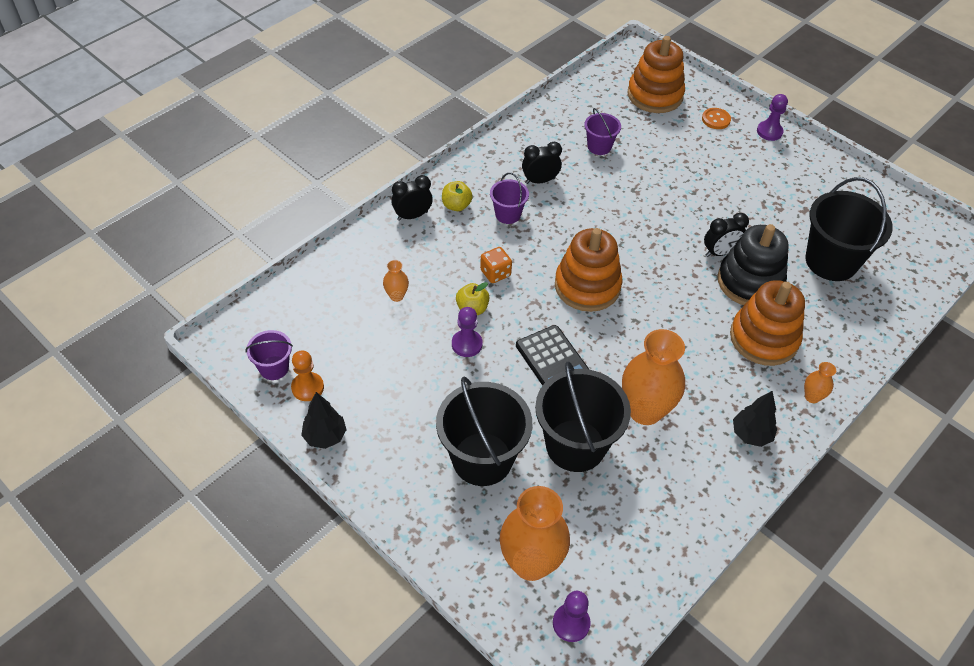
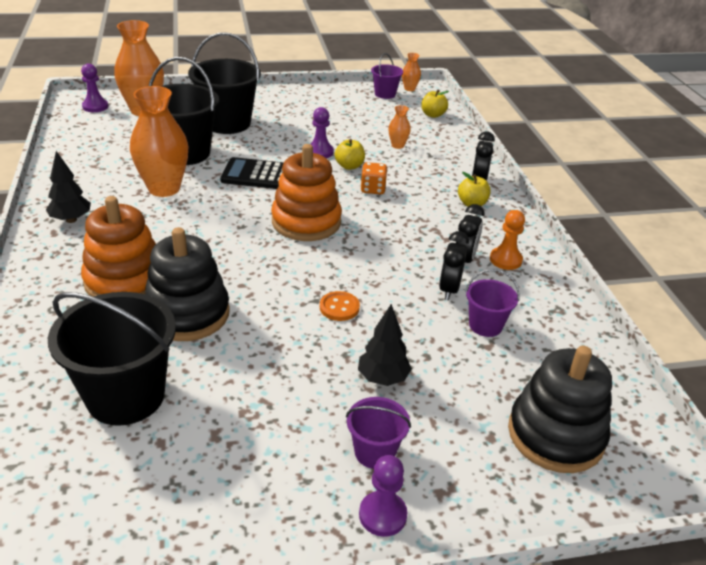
camera: 125 degrees right, 15 degrees down
orange pawn [291,350,324,401] -> orange pawn moved to [490,210,525,270]
black tree [301,392,347,449] -> black tree moved to [358,304,412,386]
purple bucket [490,173,529,224] -> purple bucket moved to [346,397,411,469]
orange stacking toy [627,36,685,113] -> black stacking toy [508,346,612,473]
orange button [702,108,731,129] -> orange button moved to [320,291,360,321]
black clock [704,213,749,257] -> black clock moved to [439,231,469,301]
orange vase [804,362,836,403] -> orange vase moved to [402,53,421,91]
none -> yellow apple [421,90,449,118]

